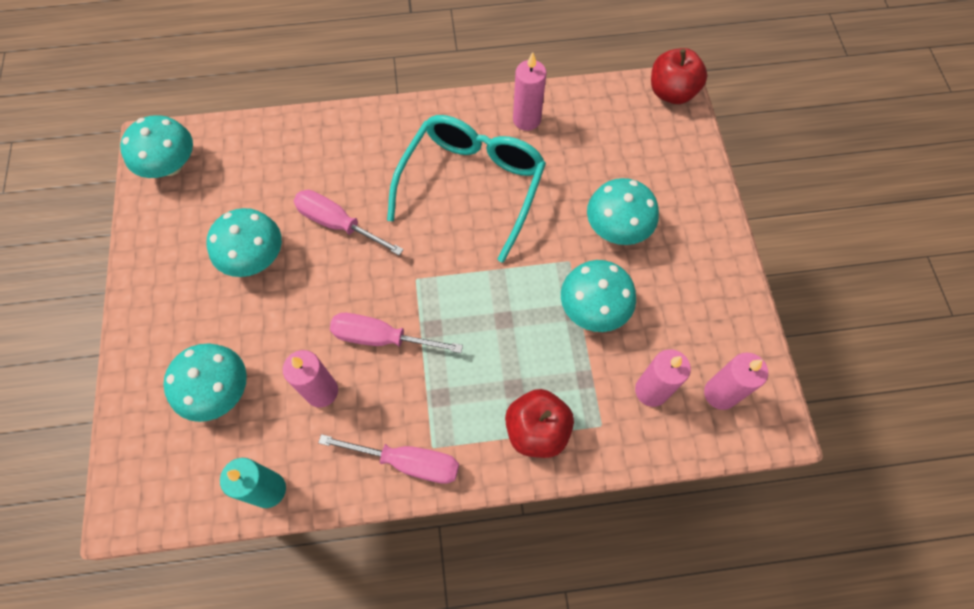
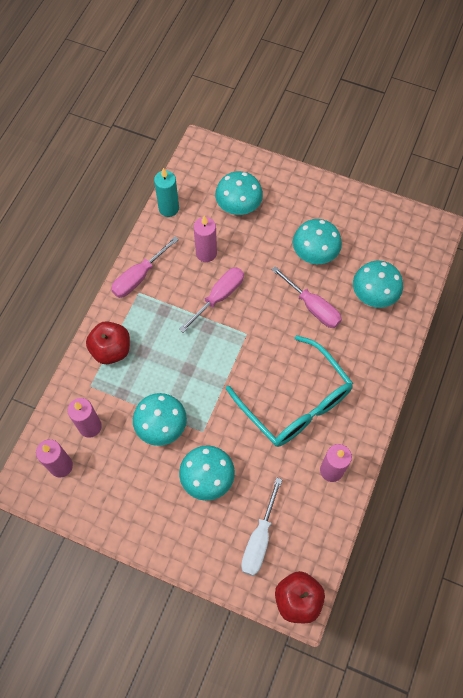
camera: 120 degrees right, 0 degrees up
turquoise mushroom [120,115,193,178] -> turquoise mushroom moved to [353,261,403,308]
pink screwdriver [294,190,404,256] -> pink screwdriver turned 75 degrees clockwise [271,266,342,328]
none -> white screwdriver [241,478,282,576]

